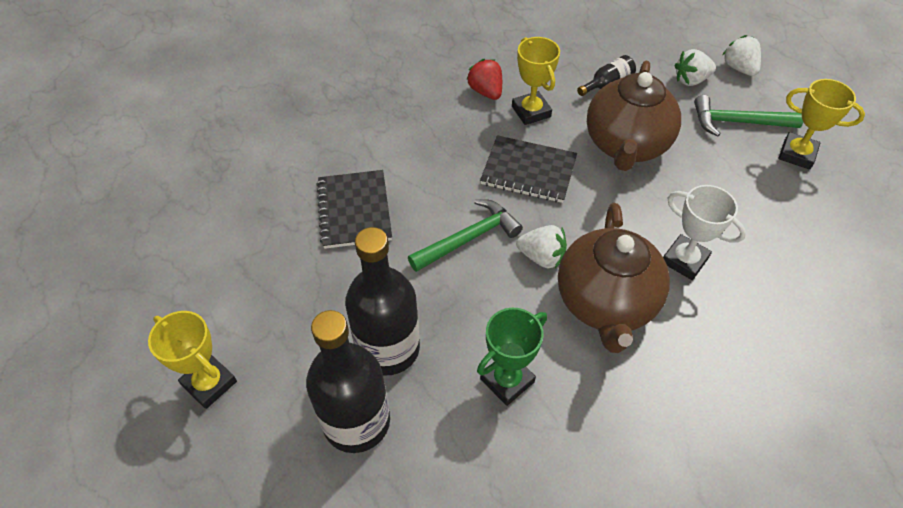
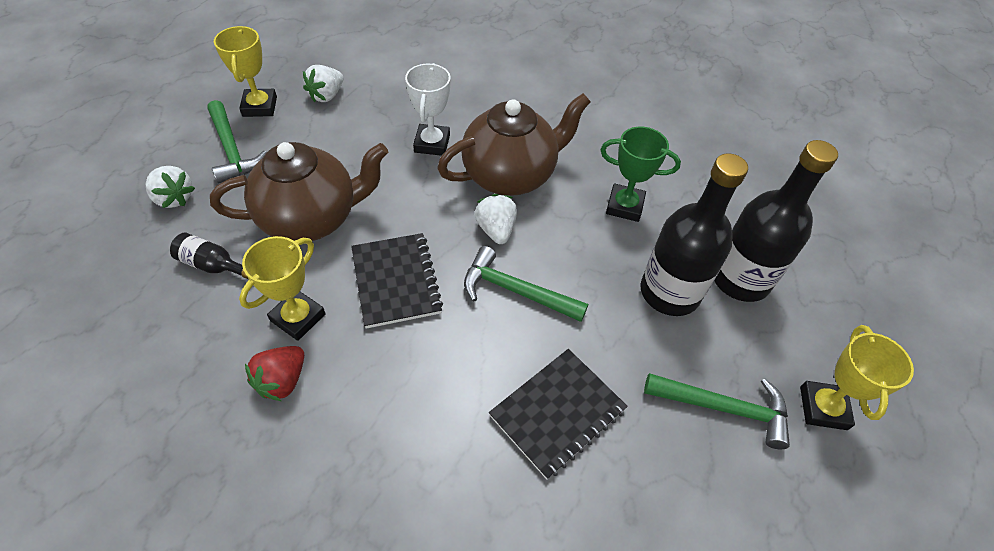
camera: 125 degrees left, 0 degrees up
white strawberry [723,35,761,76] -> white strawberry moved to [303,65,343,102]
none -> green hammer [644,373,790,449]

